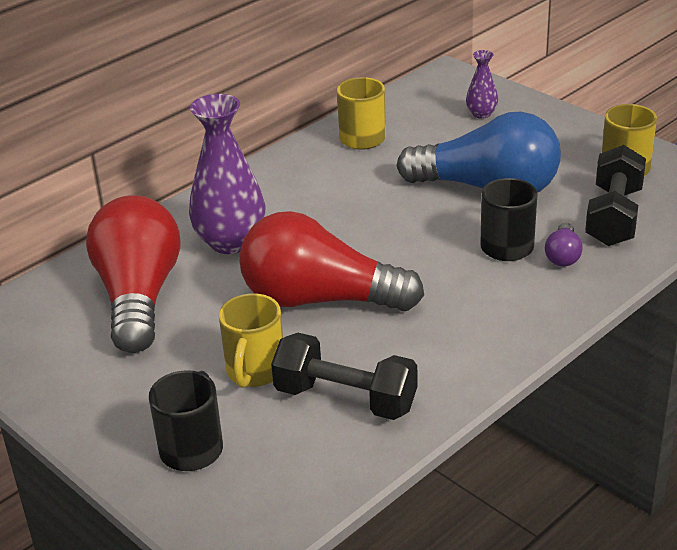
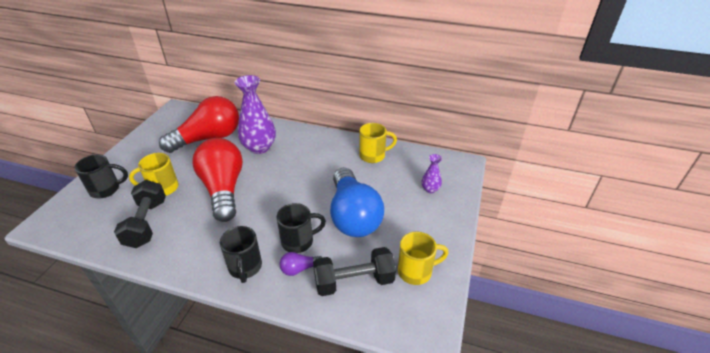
camera: 60 degrees right, 5 degrees up
none -> black mug [220,226,262,283]

